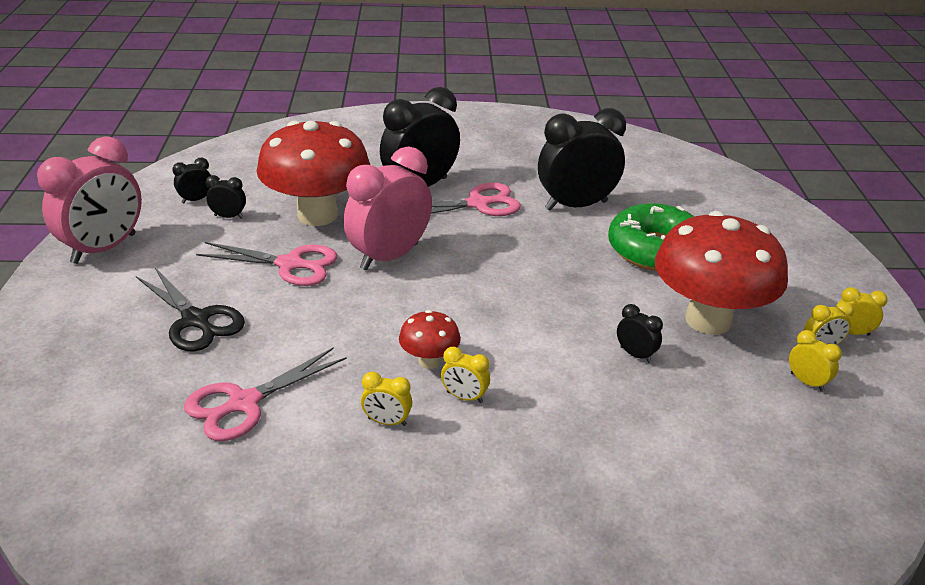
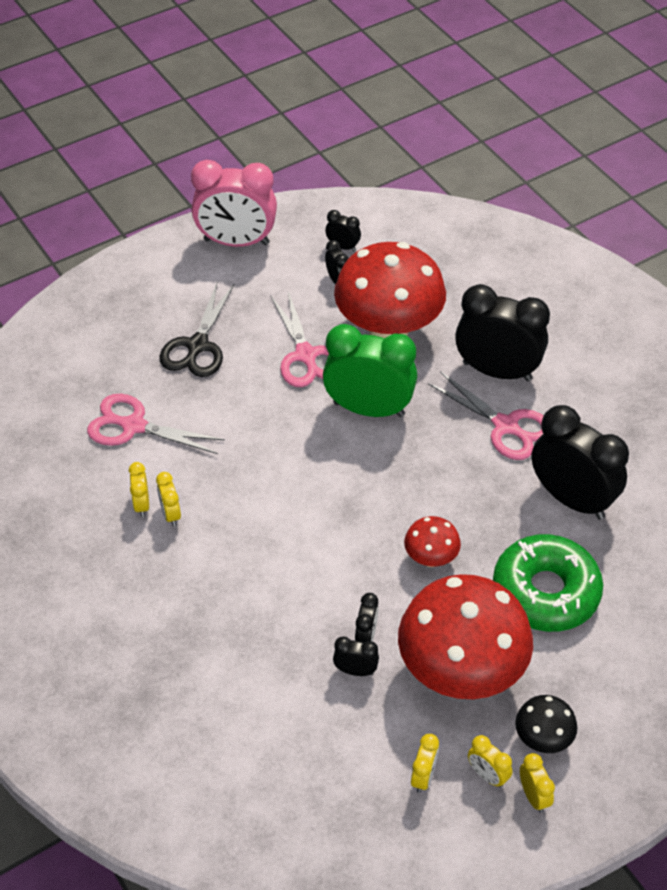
camera: 60 degrees right, 15 degrees up
pink clock [343,147,432,270] -> green clock [323,324,417,417]
red mushroom [399,310,461,369] -> red mushroom moved to [404,516,461,567]
yellow clock [441,347,490,403] -> yellow clock moved to [129,462,149,517]
none -> black clock [333,637,379,676]
none -> black mushroom [515,695,577,753]

